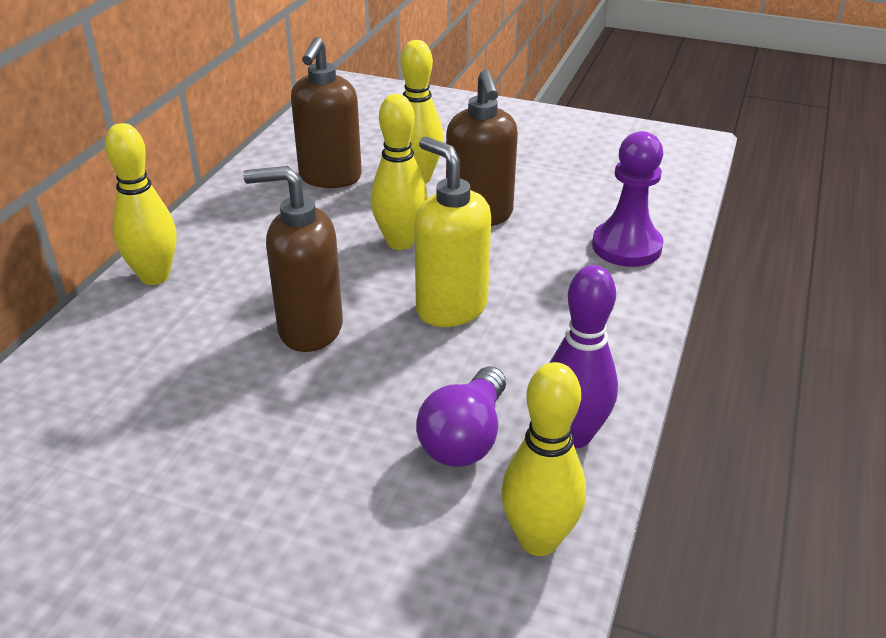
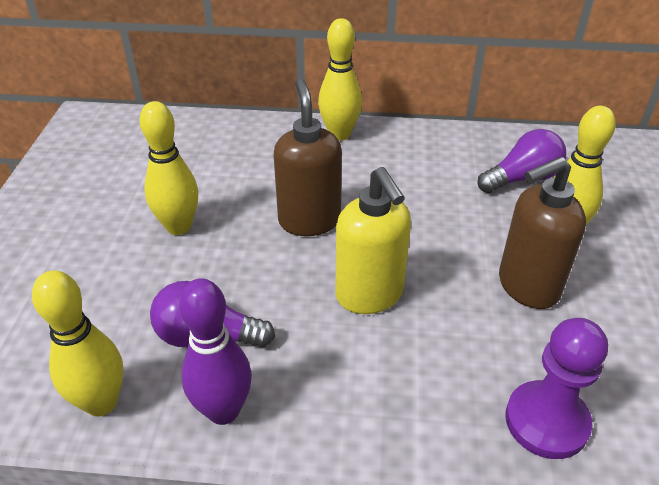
camera: 75 degrees right, 5 degrees up
brown soap dispenser [291,37,362,188] -> purple light bulb [477,129,566,193]
yellow bowling pin [371,94,428,250] -> yellow bowling pin moved to [140,101,198,235]
yellow soap dispenser [414,137,491,327] -> yellow soap dispenser turned 120 degrees clockwise [336,167,411,314]

